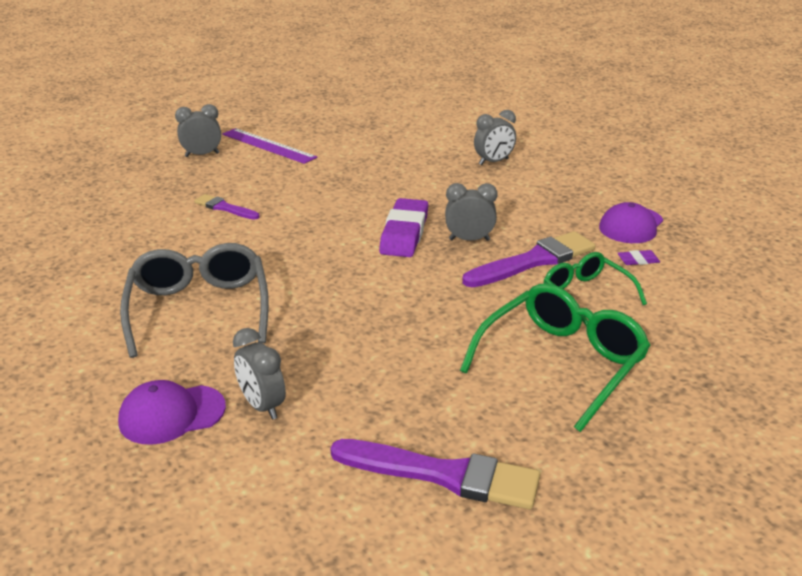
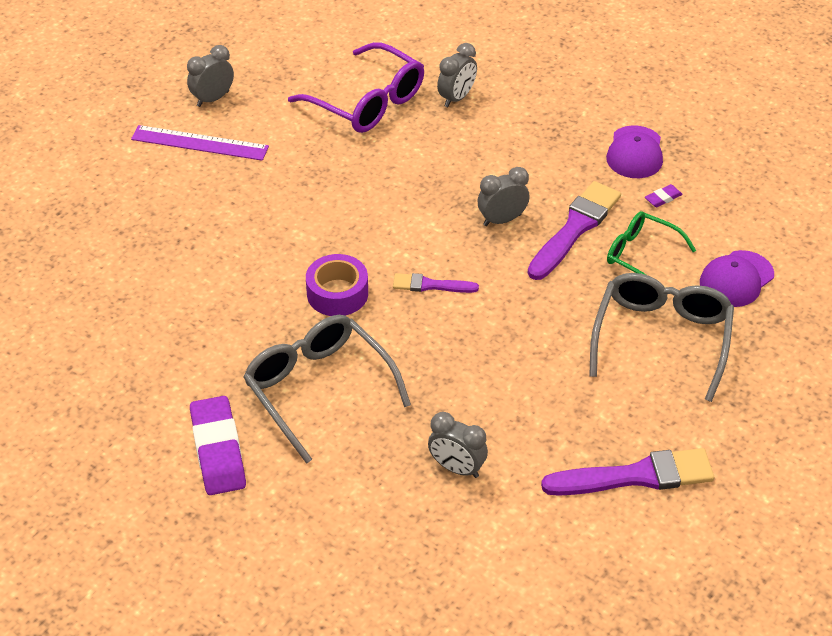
camera: 25 degrees left, 15 degrees up
purple cap [118,380,226,445] -> purple cap moved to [700,250,774,307]
grey clock [175,104,221,157] -> grey clock moved to [187,45,234,107]
purple brush [194,194,259,220] -> purple brush moved to [393,273,479,293]
purple eraser [379,198,428,257] -> purple eraser moved to [190,396,246,495]
green glasses [460,283,651,432] -> grey glasses [589,273,734,402]
none -> purple glasses [288,42,424,133]
none -> purple tape [306,254,368,316]

